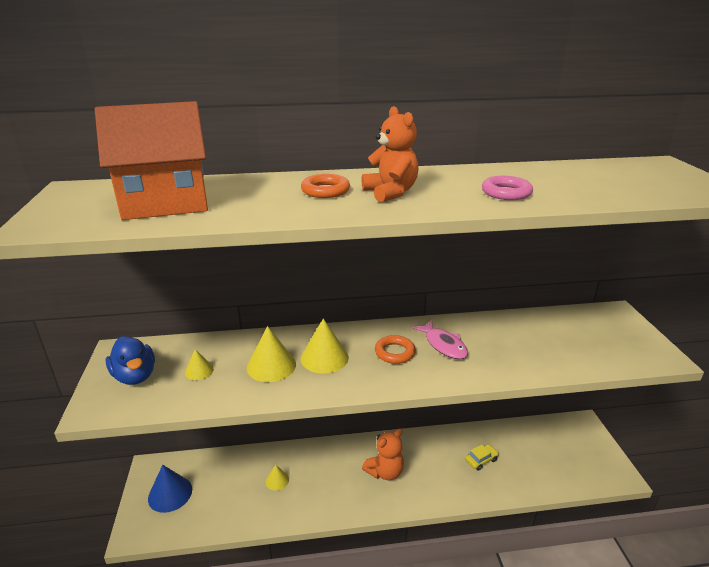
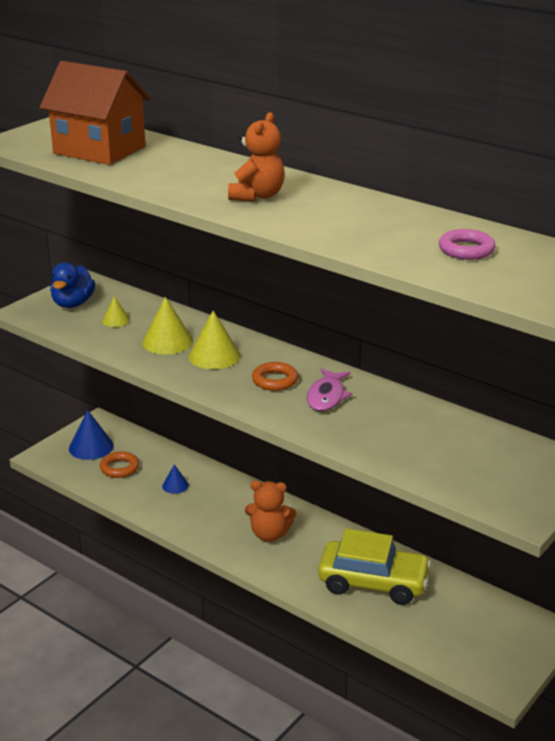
camera: 45 degrees right, 0 degrees up
yellow cone [266,465,289,491] -> blue cone [162,464,189,494]
orange ring [301,174,350,198] -> orange ring moved to [100,451,139,478]
yellow car [465,444,499,471] -> yellow car [318,528,431,605], size x2.44
pink ring [482,176,533,200] -> pink ring moved to [439,229,496,260]

